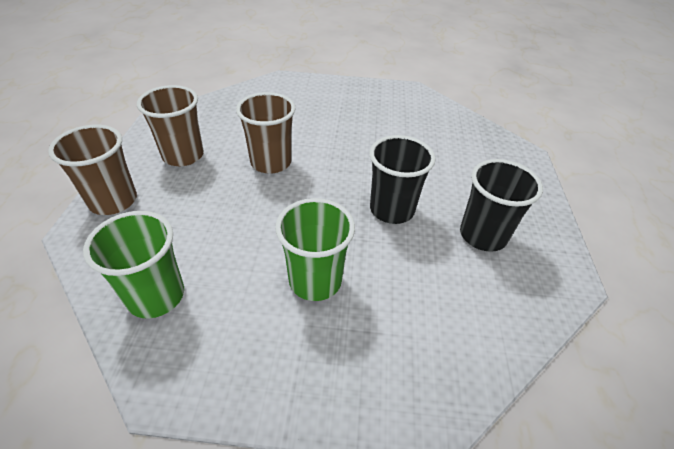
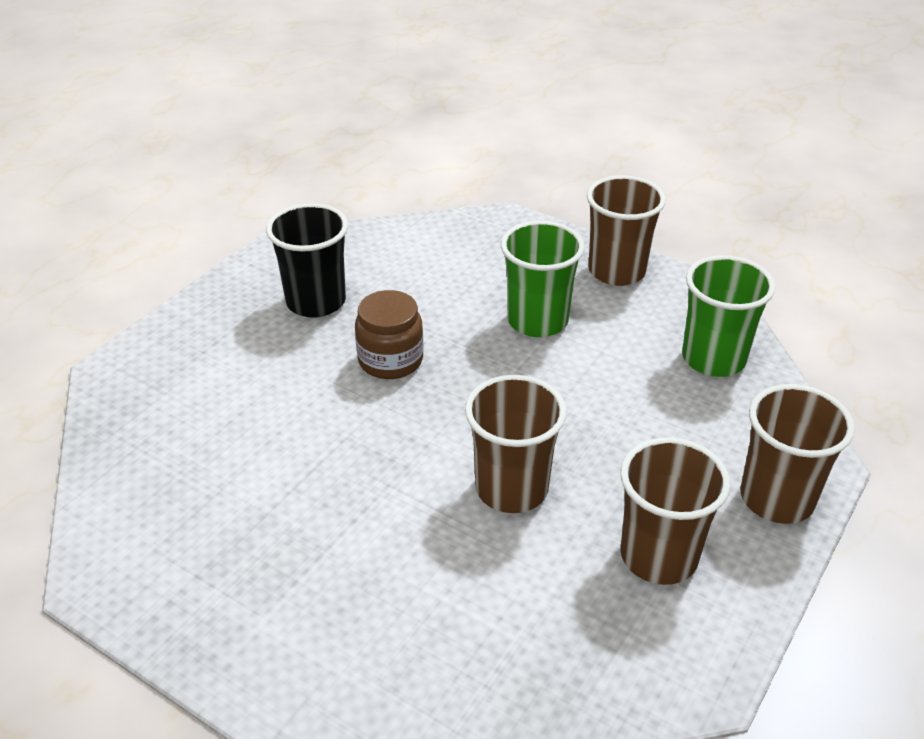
camera: 150 degrees left, 5 degrees down
black cup [370,135,436,224] -> brown jar [355,290,423,379]
none -> brown cup [587,175,666,286]

